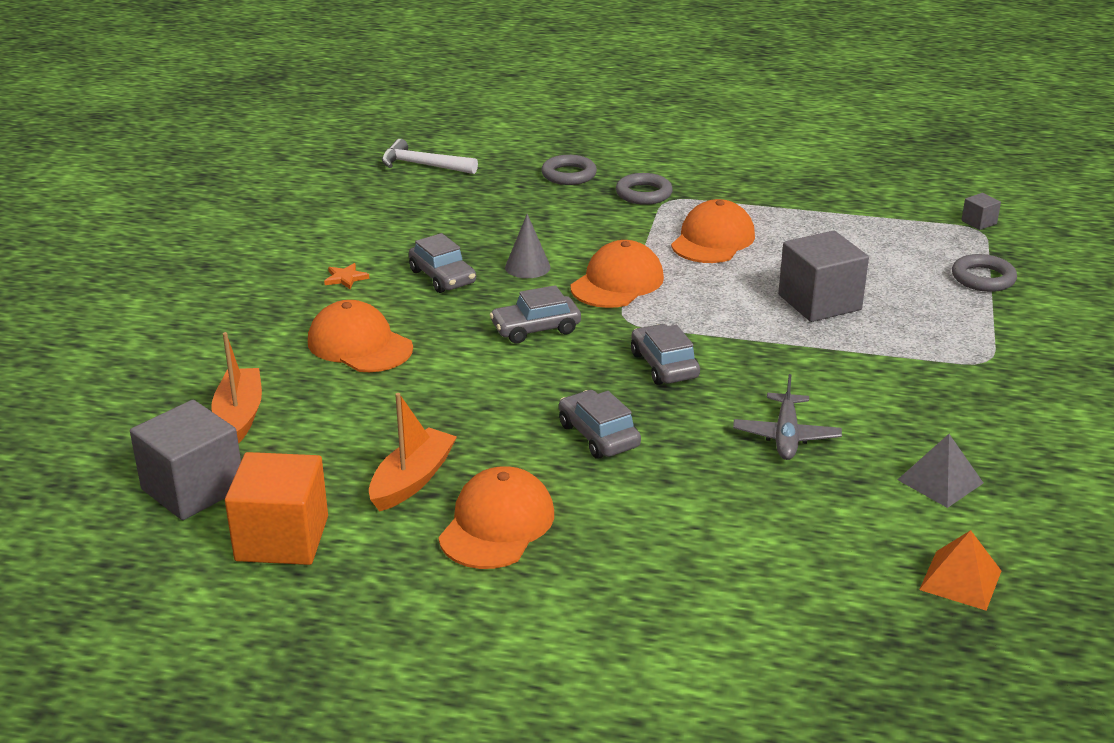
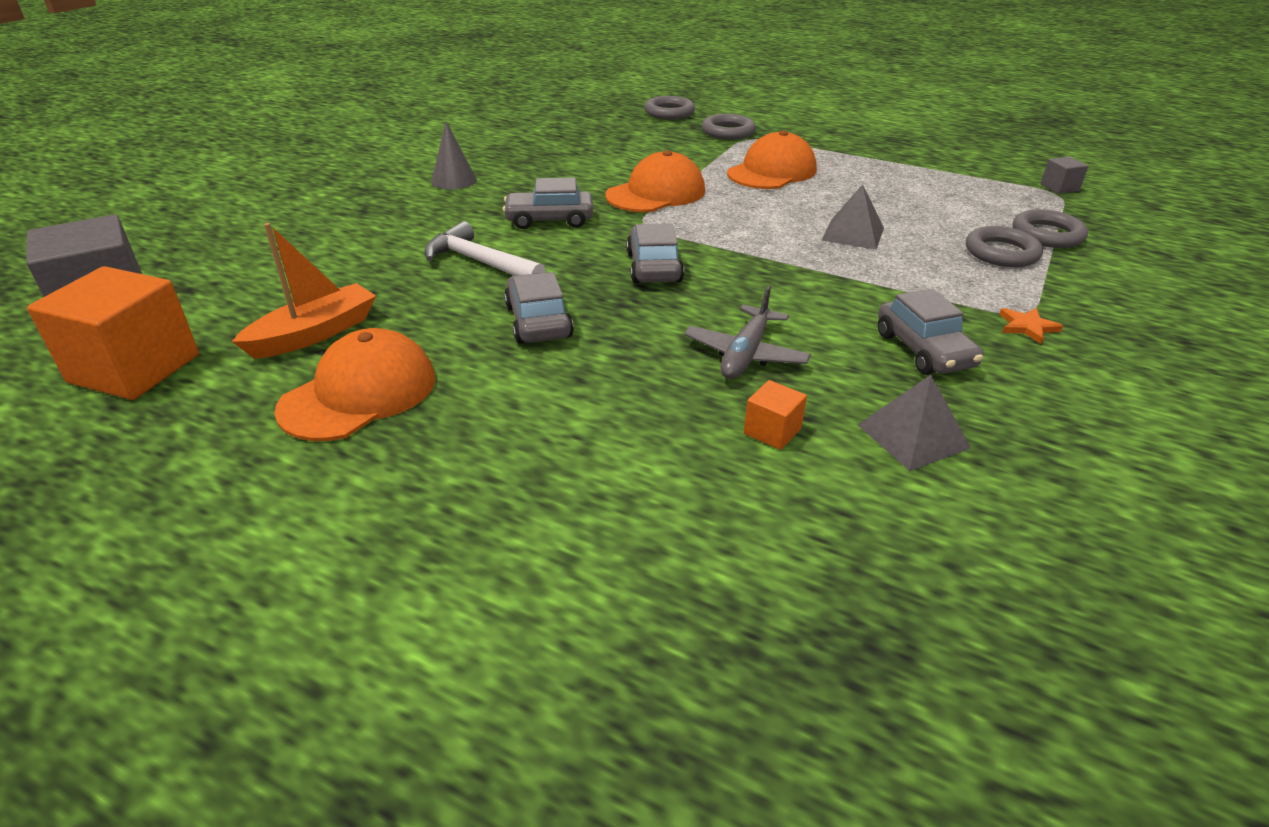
camera: 15 degrees right, 5 degrees up
orange boat [211,332,262,444] -> none
orange cap [308,300,413,372] -> none
orange star [324,263,369,289] -> orange star moved to [999,308,1063,344]
white hammer [382,139,478,174] -> white hammer moved to [424,221,546,276]
grey car [409,233,476,293] -> grey car moved to [878,289,983,375]
grey cone [505,214,551,278] -> grey cone moved to [431,121,477,189]
grey cube [778,231,869,322] -> grey pyramid [822,184,884,250]
orange pyramid [919,530,1001,611] -> none
none -> orange cube [744,380,807,450]
none -> grey ring [966,226,1043,267]

